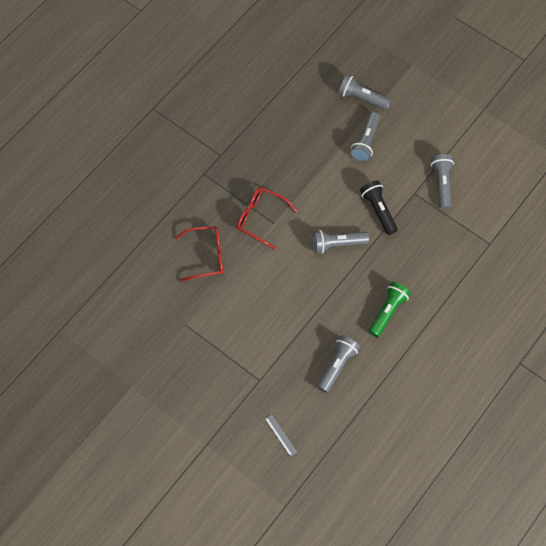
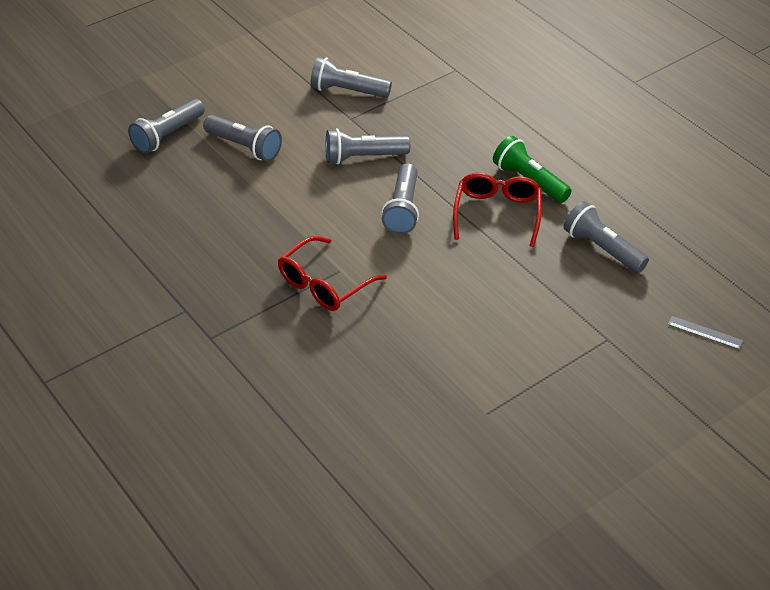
camera: 75 degrees left, 20 degrees down
red glasses [175,226,223,282] -> red glasses moved to [453,173,542,247]
grey ruler [265,414,297,456] -> grey ruler turned 45 degrees clockwise [668,316,743,350]
black flashlight [360,180,398,235] -> grey flashlight [326,128,410,165]

